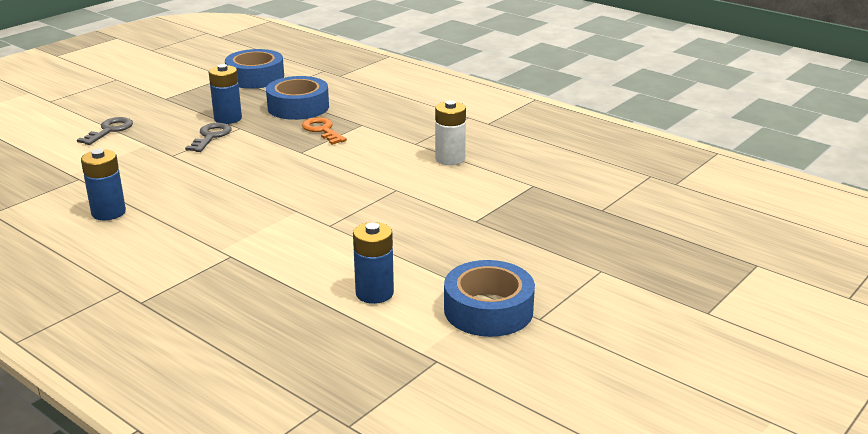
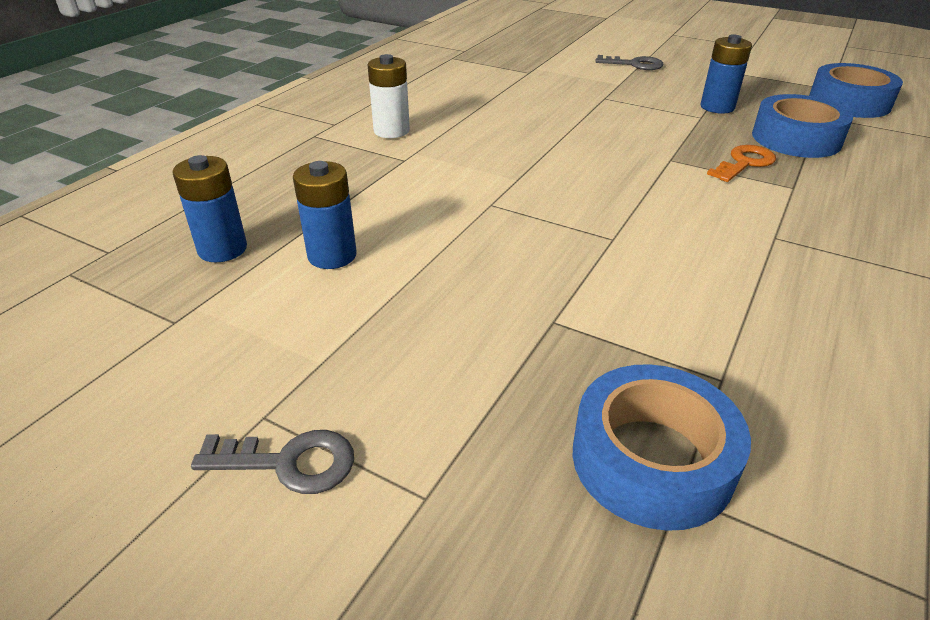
camera: 80 degrees right, 10 degrees up
blue battery [81,149,126,220] -> blue battery moved to [172,155,247,262]
grey key [185,123,231,152] -> grey key moved to [191,430,354,494]
white battery [435,100,466,165] -> white battery moved to [368,54,410,138]
blue tape [444,260,535,337] -> blue tape moved to [573,364,751,531]

